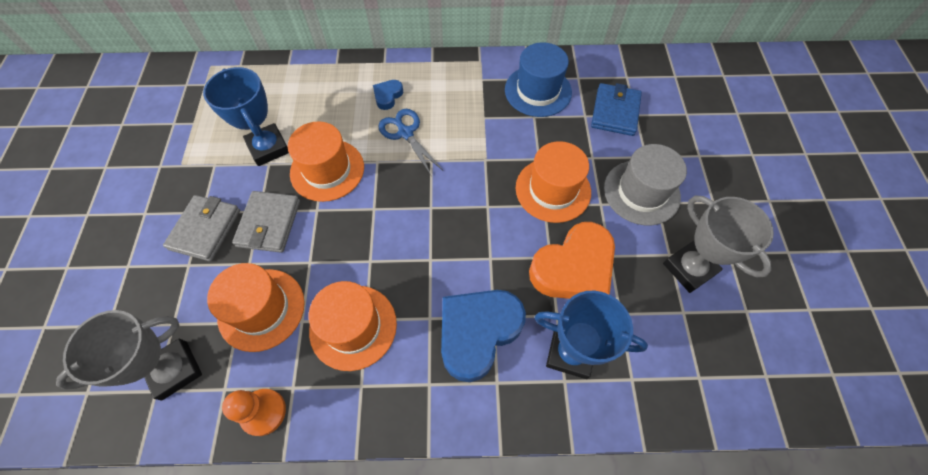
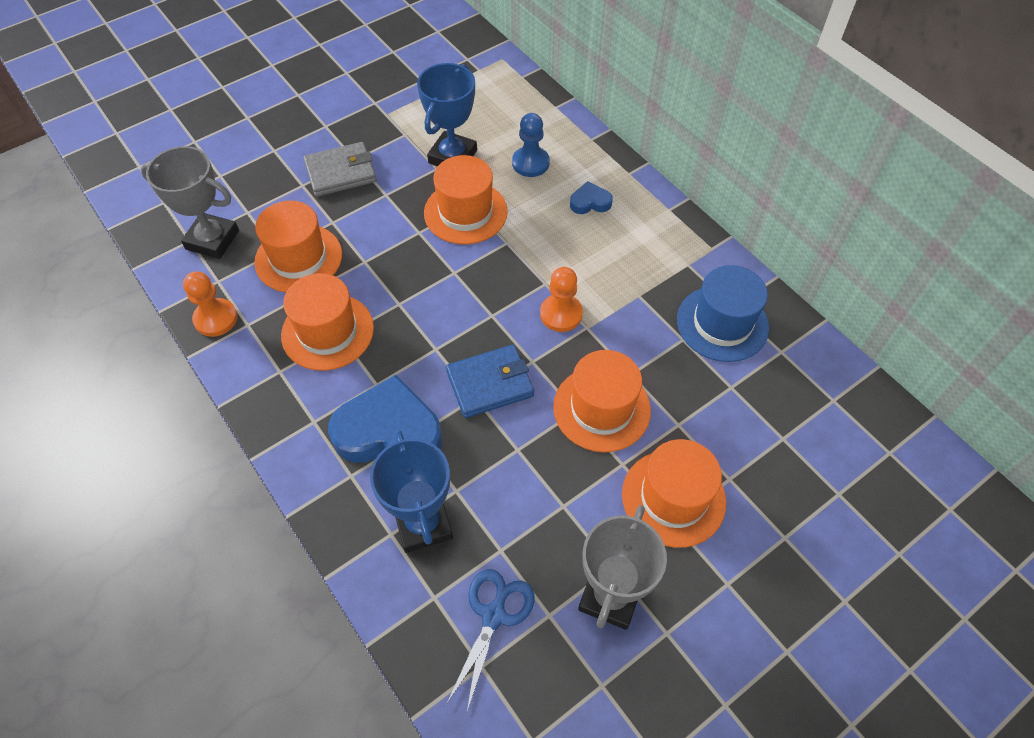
camera: 55 degrees right, 5 degrees down
grey wallet [232,191,300,253] -> none
blue scissors [378,109,443,175] -> blue scissors moved to [446,569,535,711]
orange heart [529,222,615,299] -> none
blue wallet [591,83,642,136] -> blue wallet moved to [446,345,534,418]
grey hat [604,144,687,225] -> orange hat [622,439,726,548]
none -> blue pawn [512,113,550,177]
none -> orange pawn [540,267,583,332]

